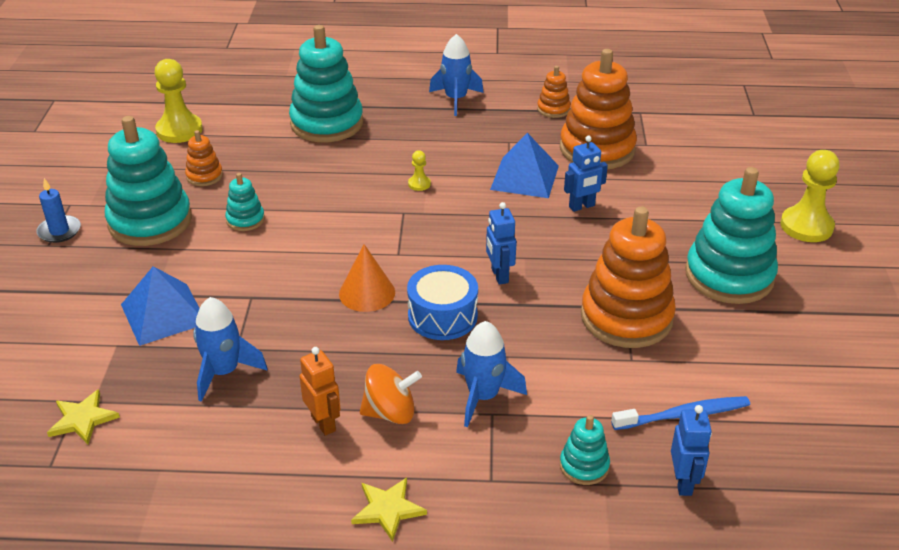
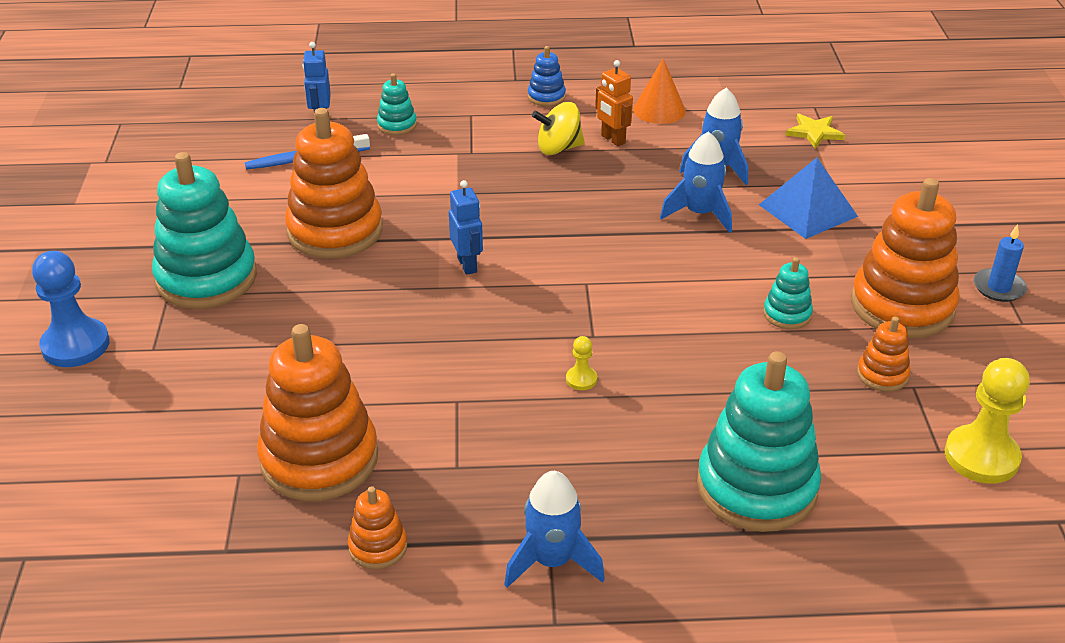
camera: 175 degrees right, 0 degrees up
turquoise stacking toy [105,116,192,246] -> orange stacking toy [851,178,960,338]
orange cone [339,244,395,312] -> orange cone moved to [633,58,686,124]
yellow star [351,477,427,542] -> blue stacking toy [528,46,566,106]
orange spinning top [360,364,422,424] -> yellow spinning top [532,102,585,155]
blue drum [407,265,478,340] -> none
blue rocket [456,321,527,427] -> blue rocket moved to [660,131,732,233]
blue pyramid [490,133,559,198] -> none
blue robot [564,136,608,212] -> none
yellow pawn [780,150,840,242] -> blue pawn [32,251,110,367]

